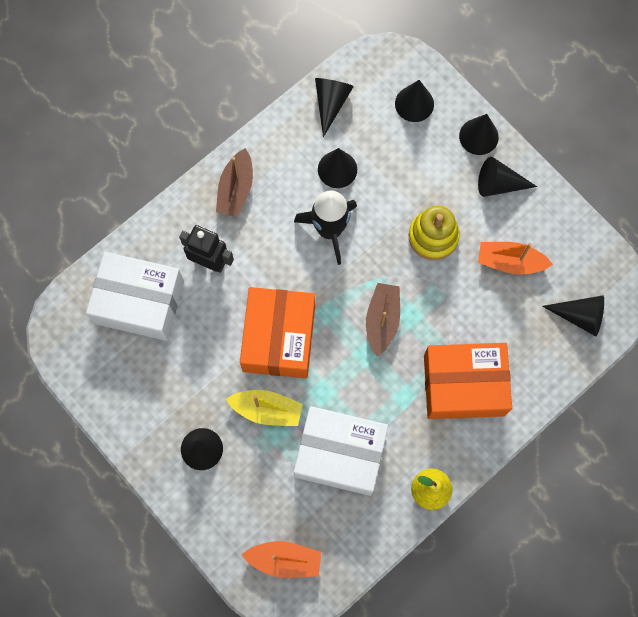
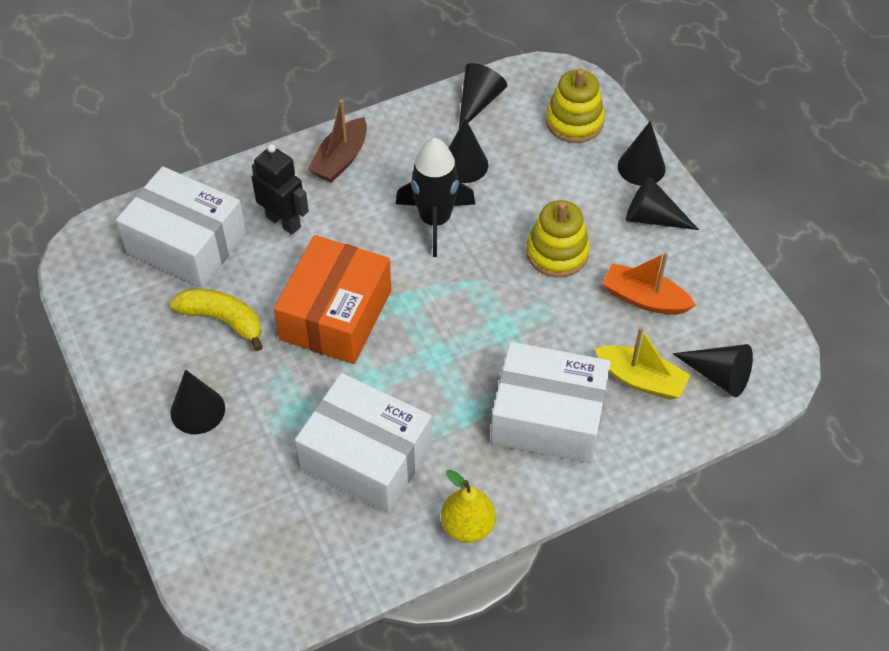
camera: 15 degrees right, 20 degrees down
yellow boat [226,390,303,426] -> yellow boat moved to [595,327,690,400]
orange boat [241,541,321,578] -> none
brown boat [366,283,400,356] -> none
black cone [395,80,434,122] -> yellow stacking toy [546,68,605,143]
orange box [424,343,512,419] -> white box [491,342,611,463]
none -> yellow banana [170,289,263,351]

